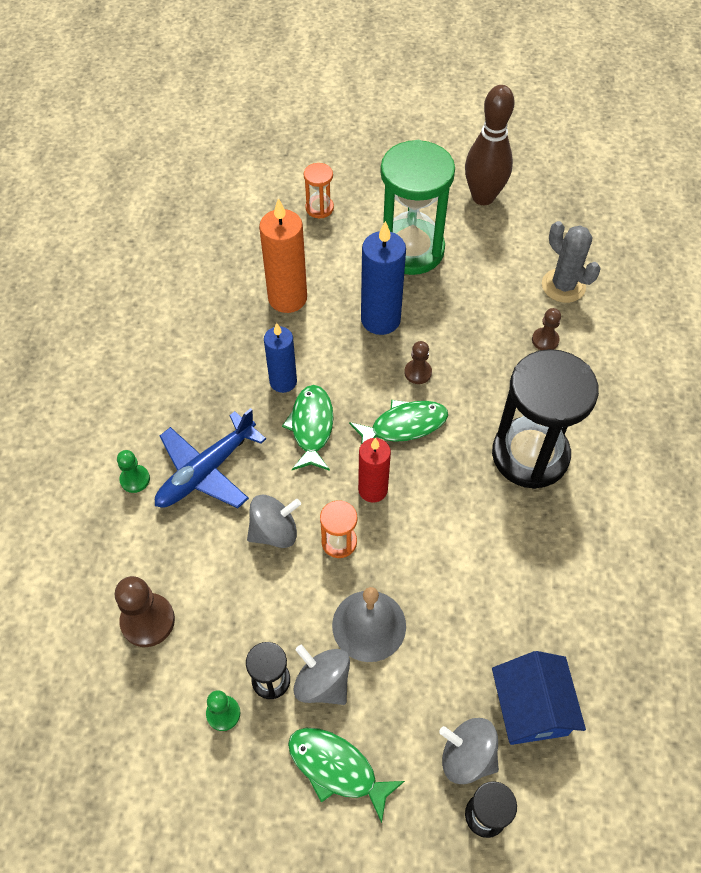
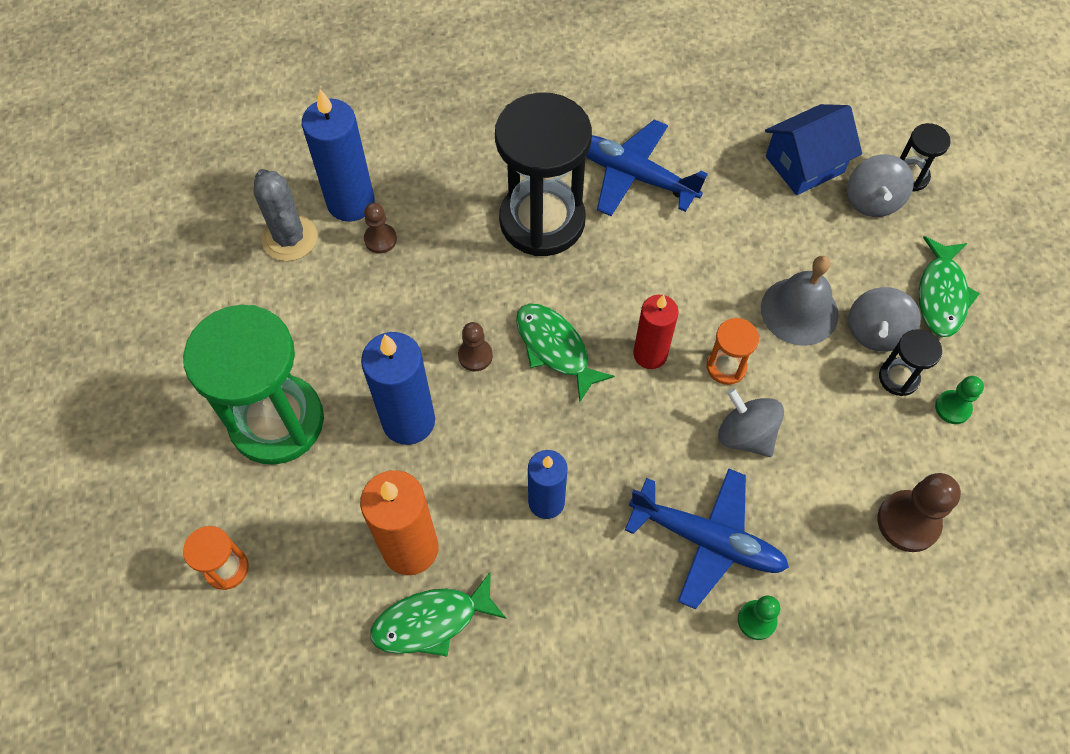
camera: 110 degrees left, 5 degrees up
green fish [282,385,333,471] -> green fish moved to [370,572,507,657]
brown bowling pin [465,85,515,205] -> none
grey cactus [542,221,601,303] -> grey cactus turned 60 degrees counterclockwise [254,169,317,261]
none -> blue candle [302,89,375,222]
none -> blue plane [586,119,708,216]

